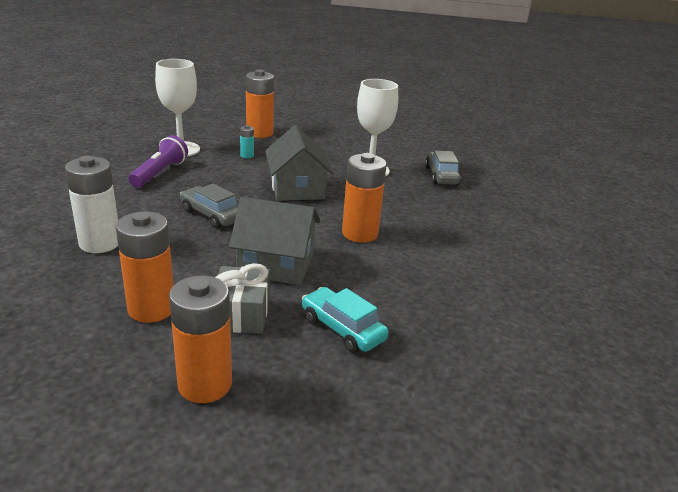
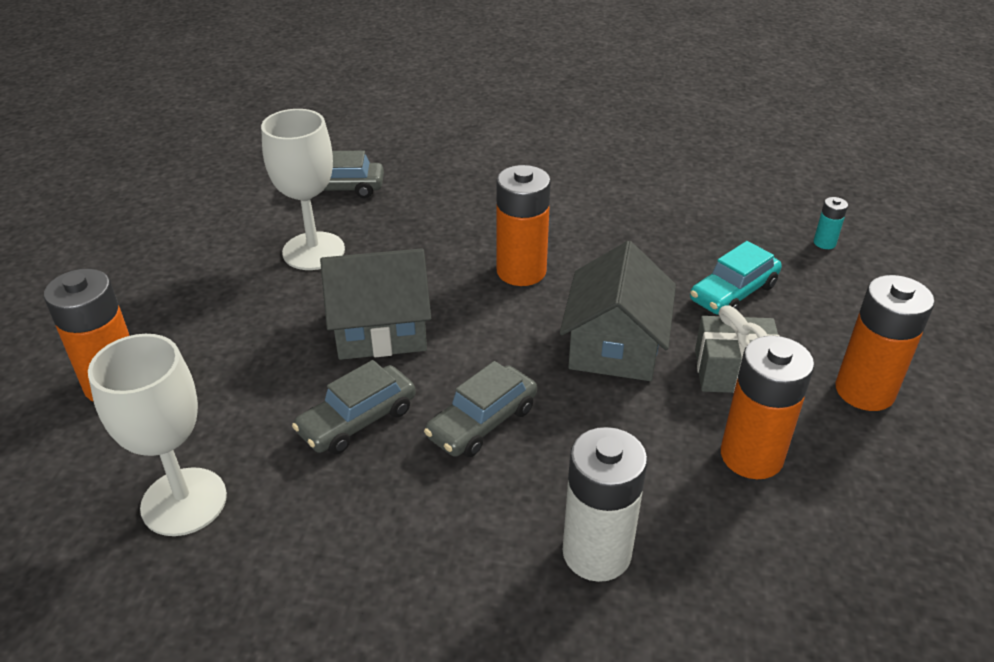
camera: 85 degrees left, 10 degrees up
purple flashlight [128,135,188,188] -> none
turquoise battery [240,125,254,158] -> turquoise battery moved to [814,197,848,249]
none -> grey car [292,360,416,454]

